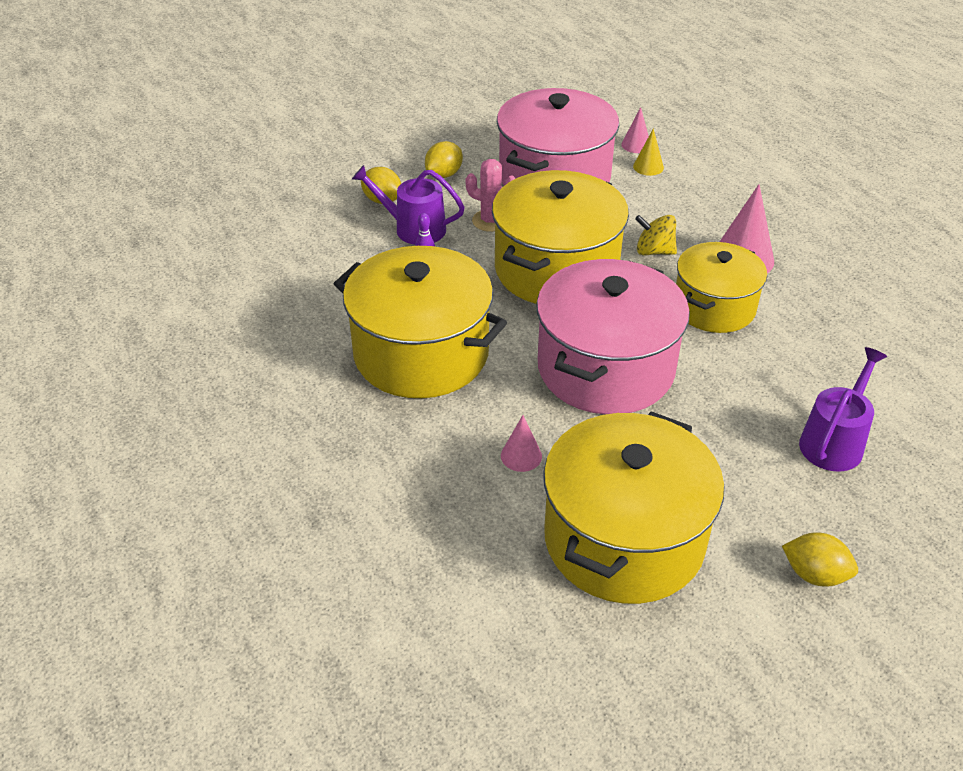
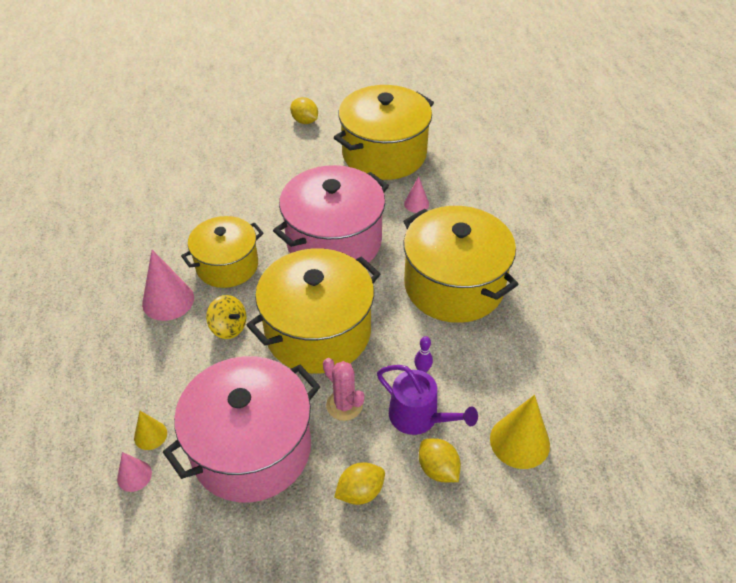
camera: 160 degrees left, 5 degrees up
purple watering can [799,347,887,471] -> none
none -> yellow cone [490,395,550,469]

